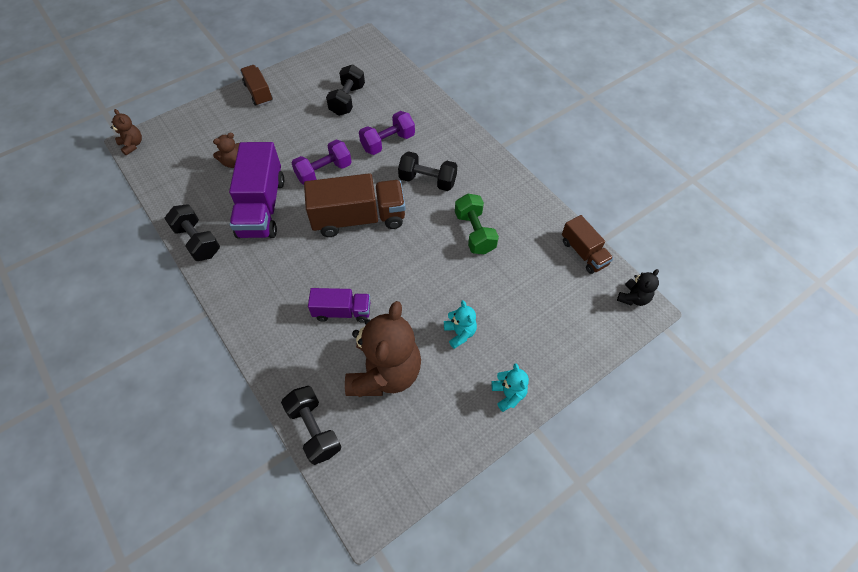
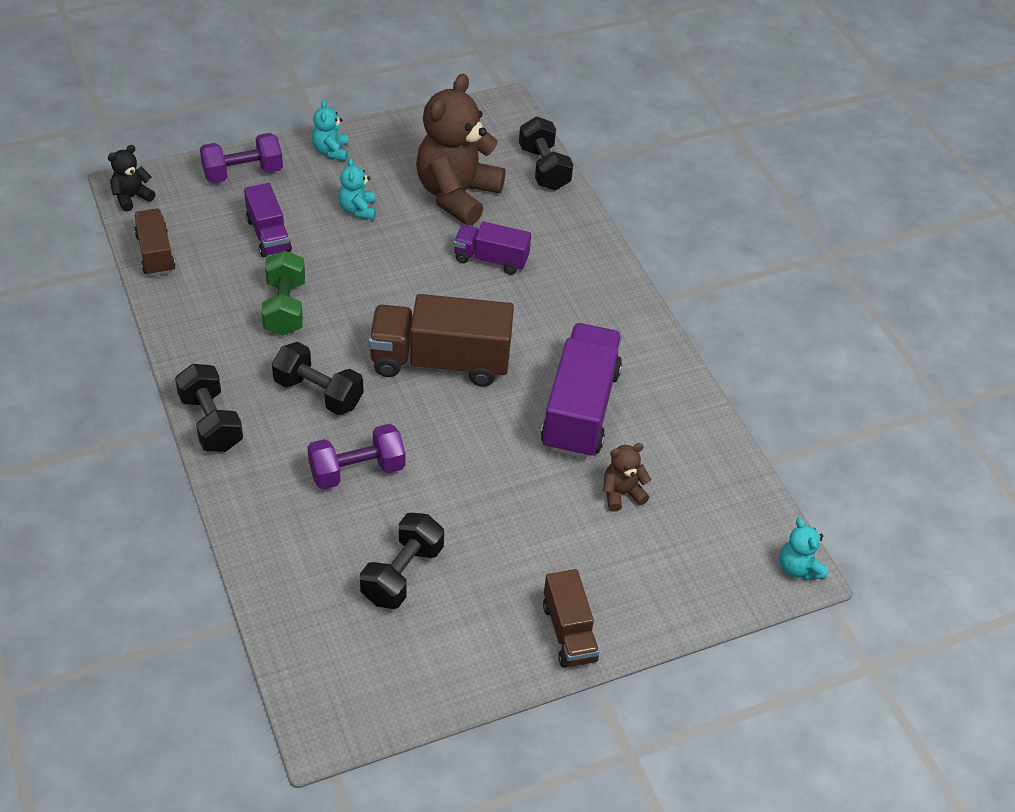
camera: 170 degrees left, 10 degrees down
brown teddy bear [111,109,142,155] -> turquoise teddy bear [780,518,827,580]
black dumbbell [164,204,220,261] -> black dumbbell moved to [175,364,243,452]
purple dumbbell [292,140,352,185] -> purple dumbbell moved to [200,133,283,183]
none -> purple truck [244,183,292,257]

